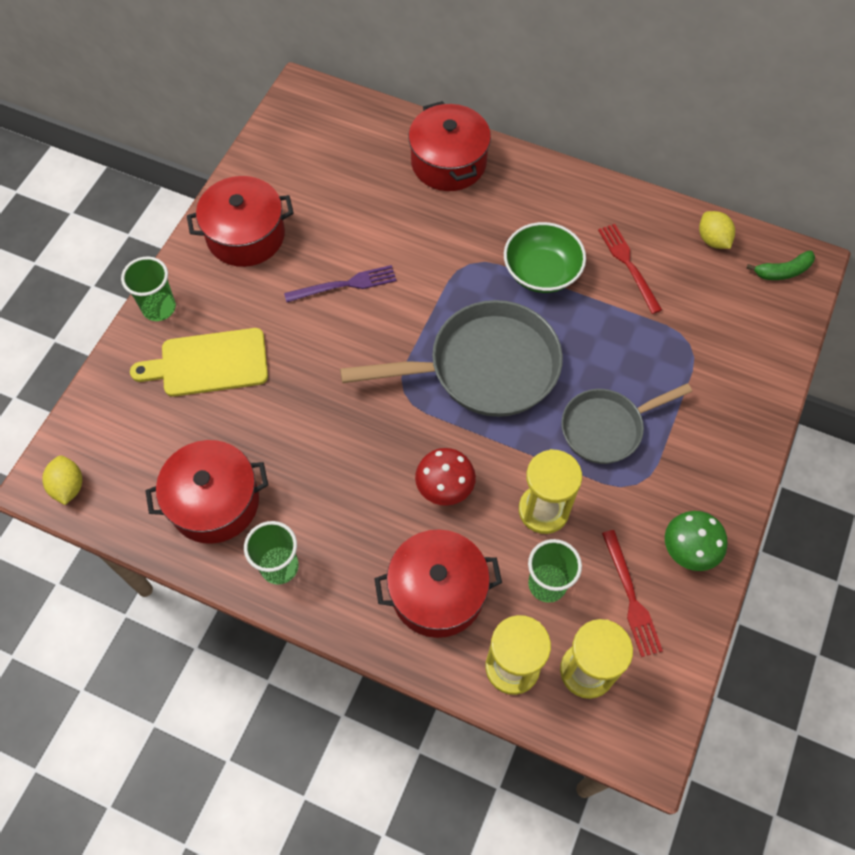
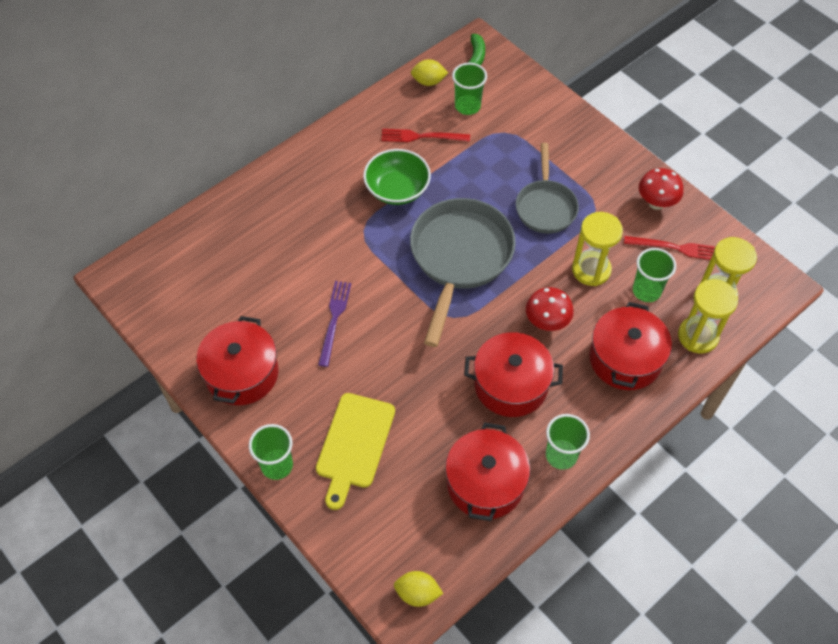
camera: 65 degrees left, 5 degrees down
red pot [408,101,491,191] -> red pot moved to [464,332,563,417]
green mushroom [665,511,728,571] -> red mushroom [639,168,684,210]
none -> green cup [452,63,487,115]

